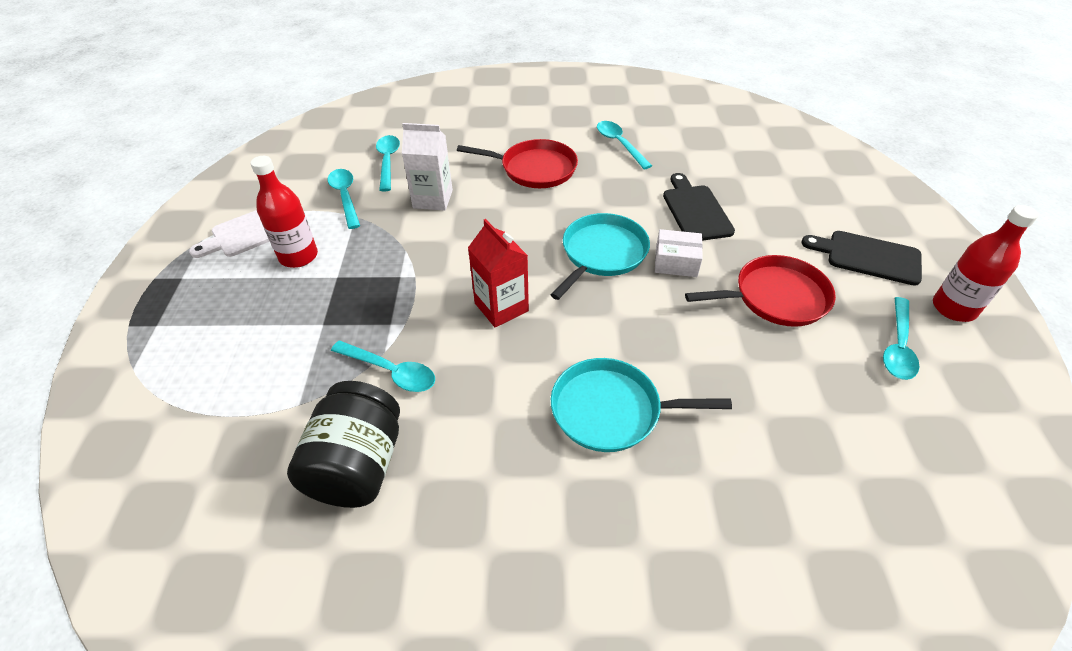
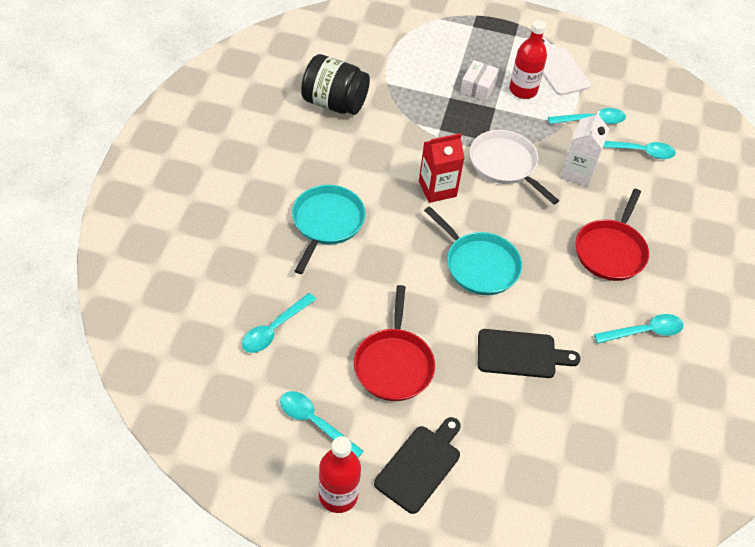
camera: 100 degrees right, 5 degrees up
turquoise spoon [331,341,435,392] -> turquoise spoon moved to [242,293,316,353]
white box [655,229,703,277] -> white box moved to [460,60,499,101]
none -> white pan [470,130,559,204]

